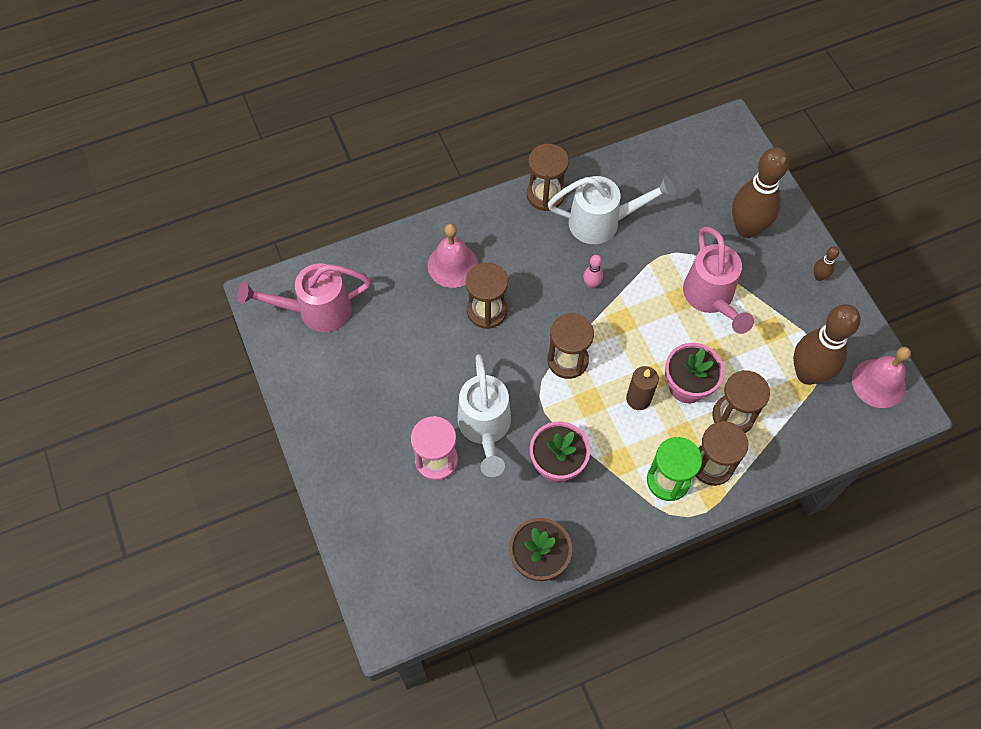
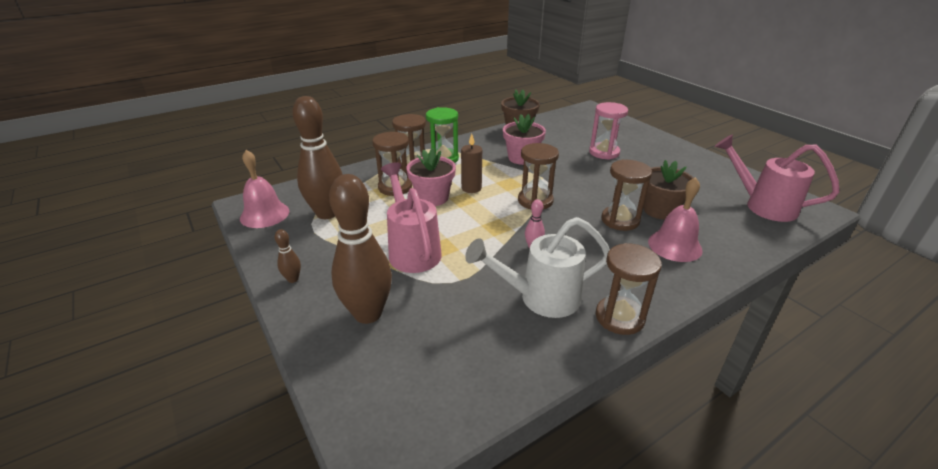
camera: 170 degrees right, 30 degrees down
pink watering can [237,263,371,332] -> pink watering can turned 120 degrees counterclockwise [715,134,840,222]
white watering can [457,354,511,477] -> none
none -> brown flower pot [643,160,693,220]

